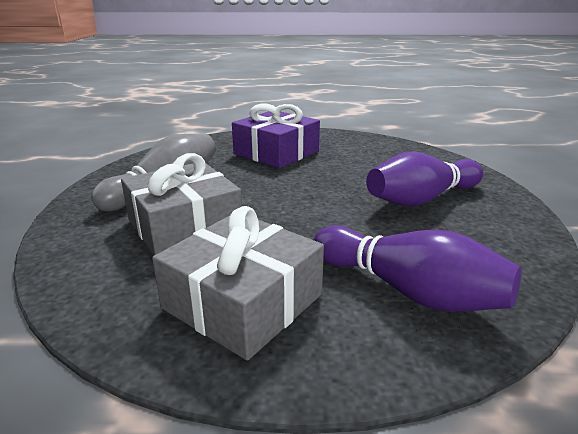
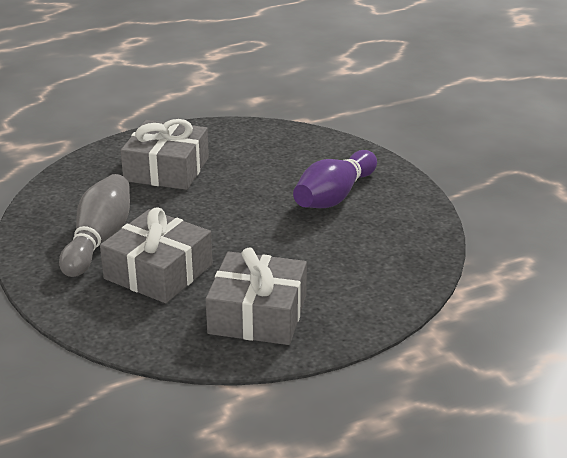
camera: 25 degrees left, 5 degrees up
purple gift [232,103,320,168] -> grey gift [120,119,209,190]
purple bowling pin [314,225,521,312] -> none

